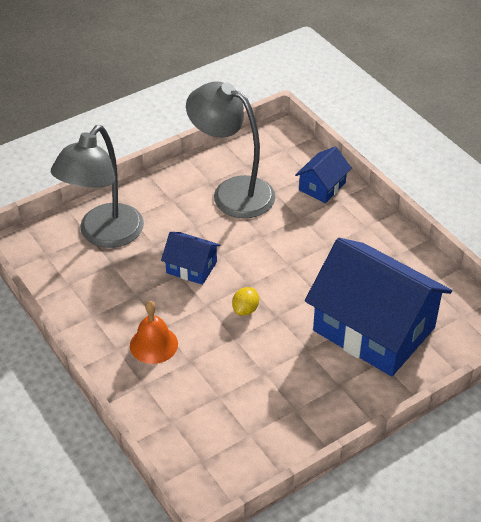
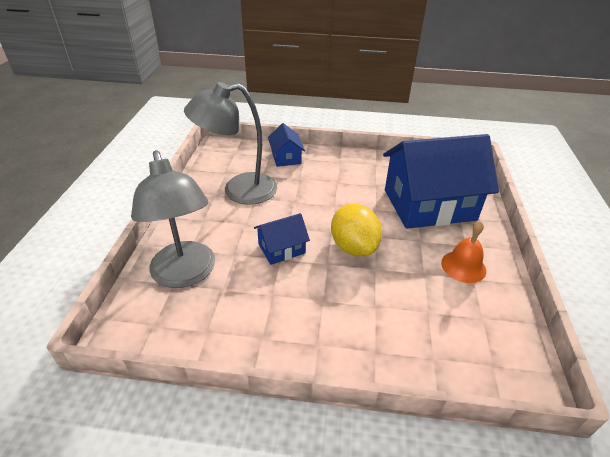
camera: 50 degrees left, 5 degrees down
orange bell [130,301,178,364] -> orange bell moved to [441,221,486,283]
yellow lemon [232,287,259,316] -> yellow lemon [331,204,382,256], size x2.03

